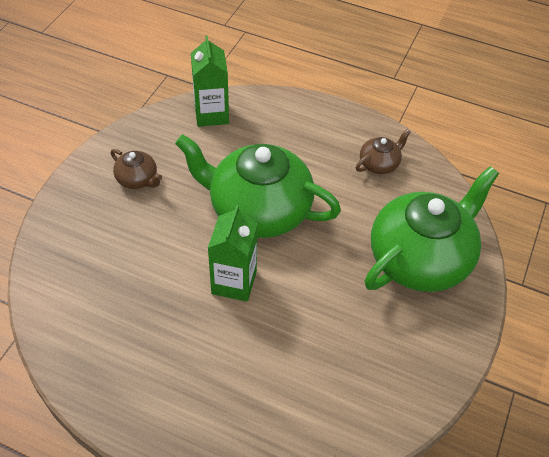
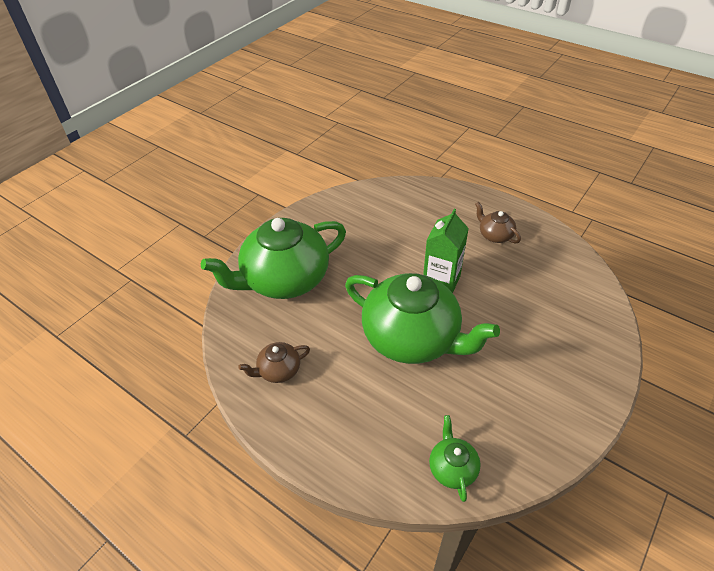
camera: 165 degrees left, 5 degrees down
brown teapot [111,149,162,189] -> brown teapot moved to [475,202,521,244]
green carton [191,35,229,127] -> green teapot [429,415,481,502]

